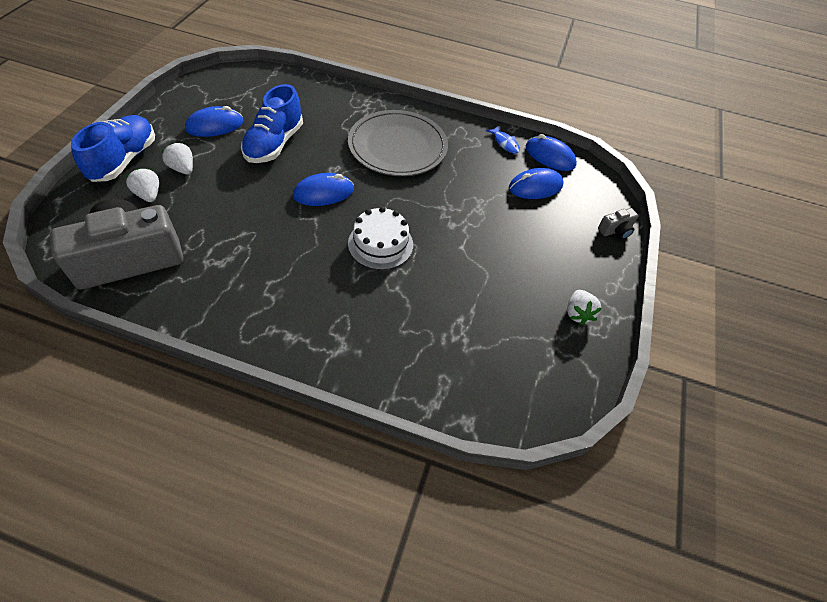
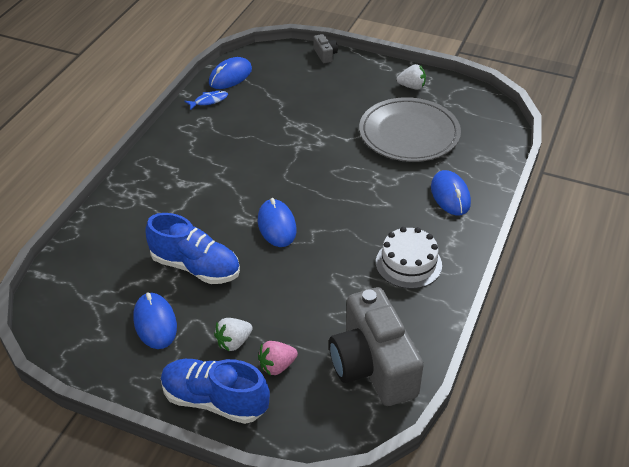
camera: 80 degrees left, 10 degrees down
white strawberry [125,168,159,202] -> pink strawberry [258,341,298,376]
grey plate [348,110,448,176] -> grey plate moved to [359,97,461,162]
white cake [348,207,413,270] -> white cake moved to [376,227,442,289]
blue mouse [509,168,564,199] -> blue mouse moved to [431,170,471,215]

